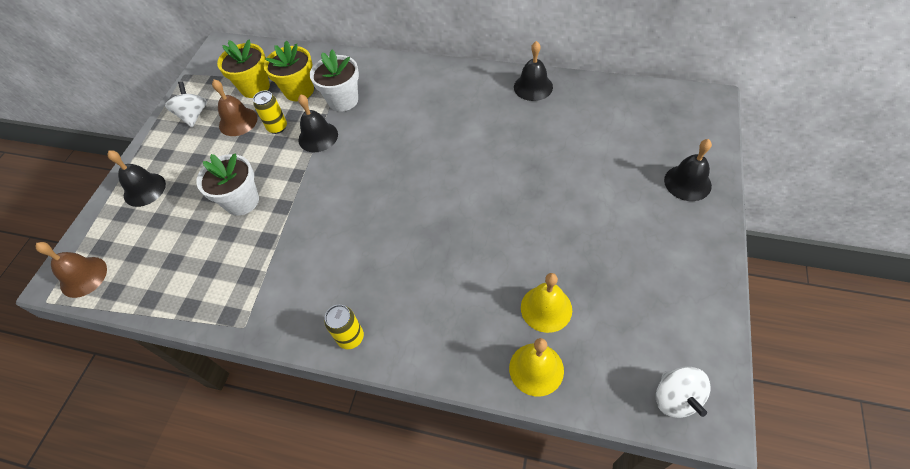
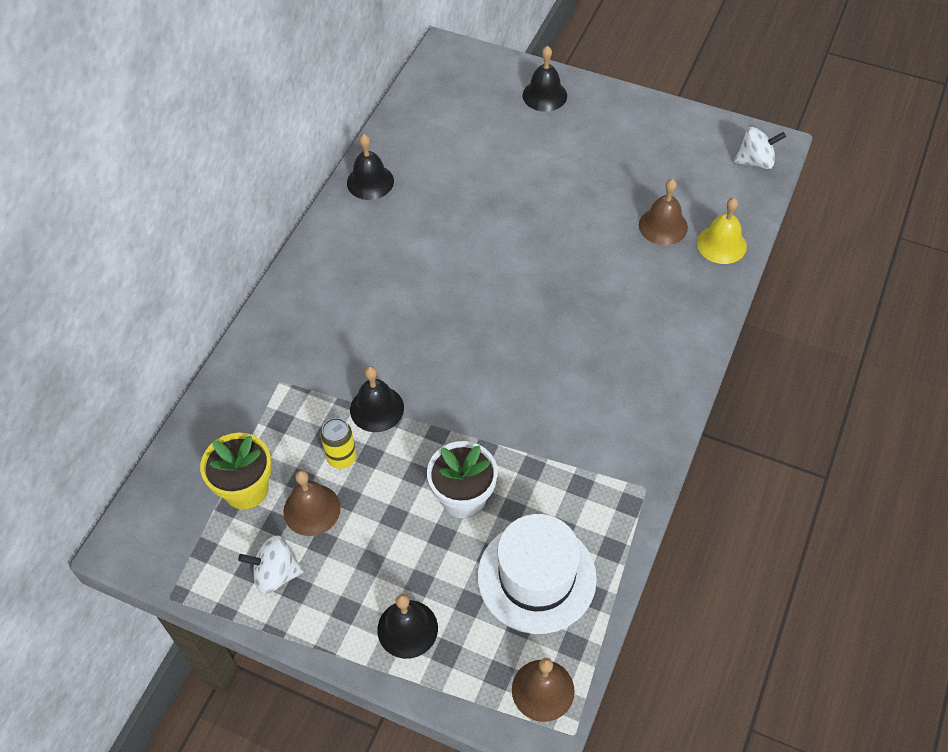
camera: 85 degrees left, 0 degrees up
yellow flower pot [264,40,314,101] -> none
white flower pot [310,50,359,112] -> none
yellow can [325,305,364,349] -> none
yellow bell [521,273,572,333] -> brown bell [639,179,688,245]
none -> white hat [478,514,597,634]

